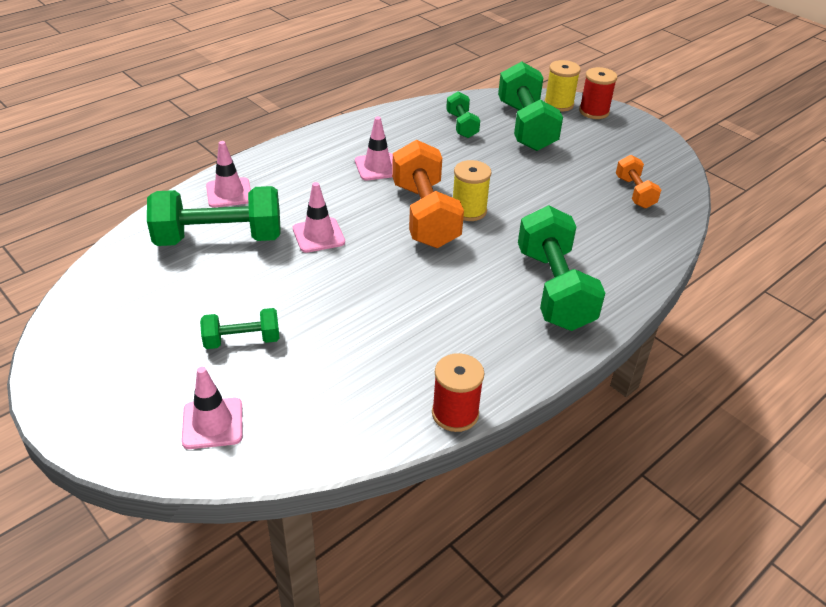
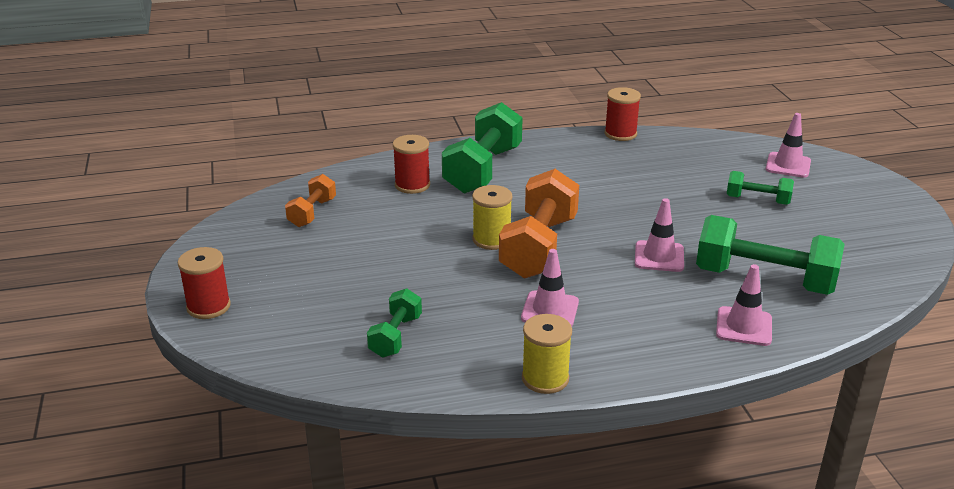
camera: 150 degrees left, 10 degrees down
green dumbbell [498,62,563,151] -> none
yellow spool [544,60,581,112] -> yellow spool moved to [522,314,572,394]
none -> red spool [393,135,430,194]

